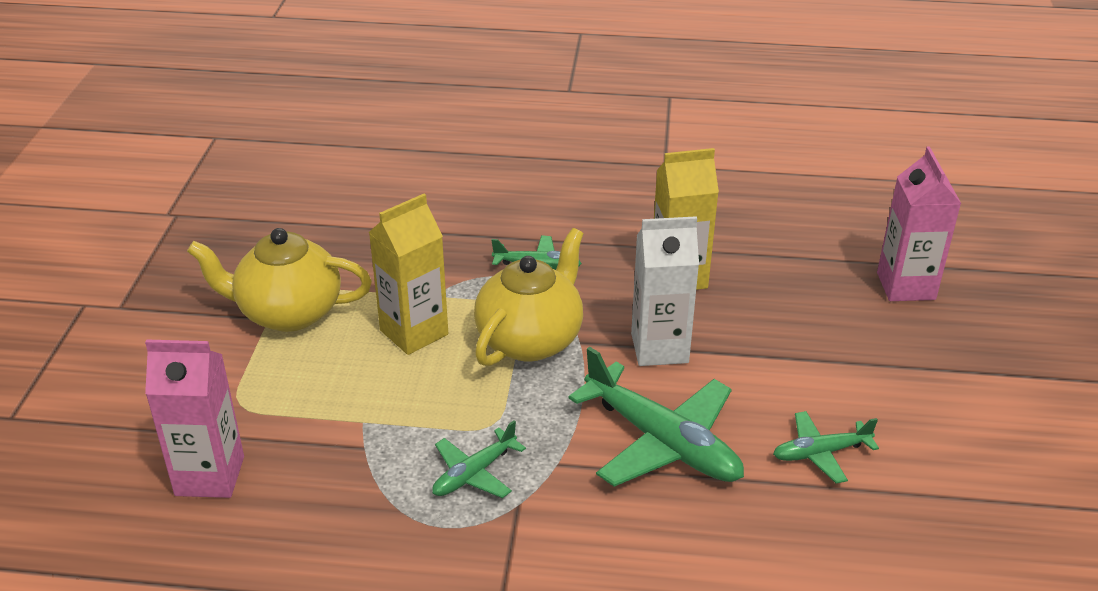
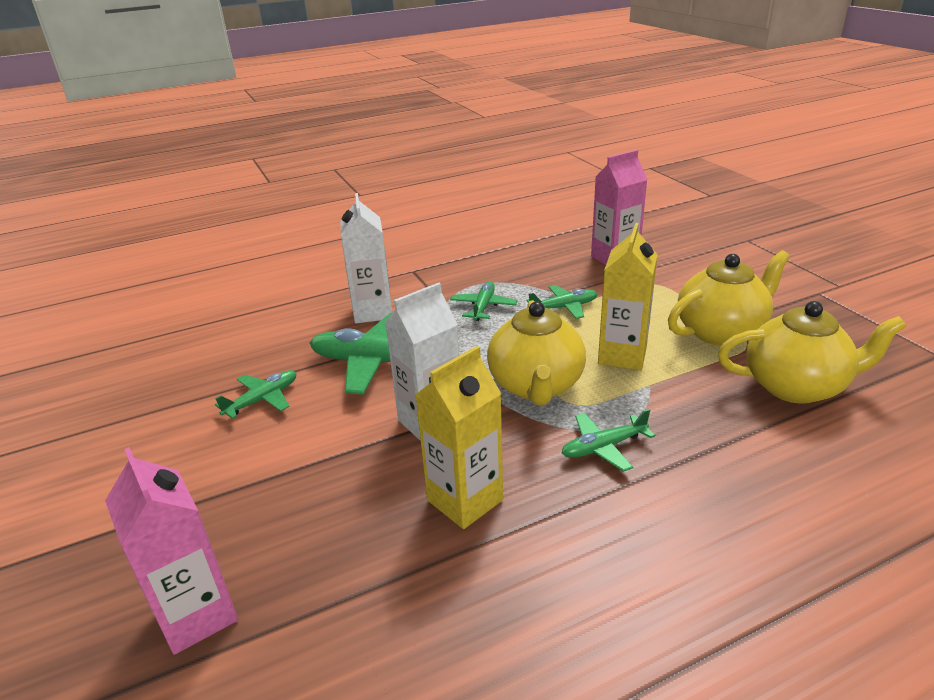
camera: 150 degrees right, 5 degrees down
none -> white carton [340,193,393,324]
none -> green plane [526,285,598,319]
none -> yellow teapot [718,301,907,404]

